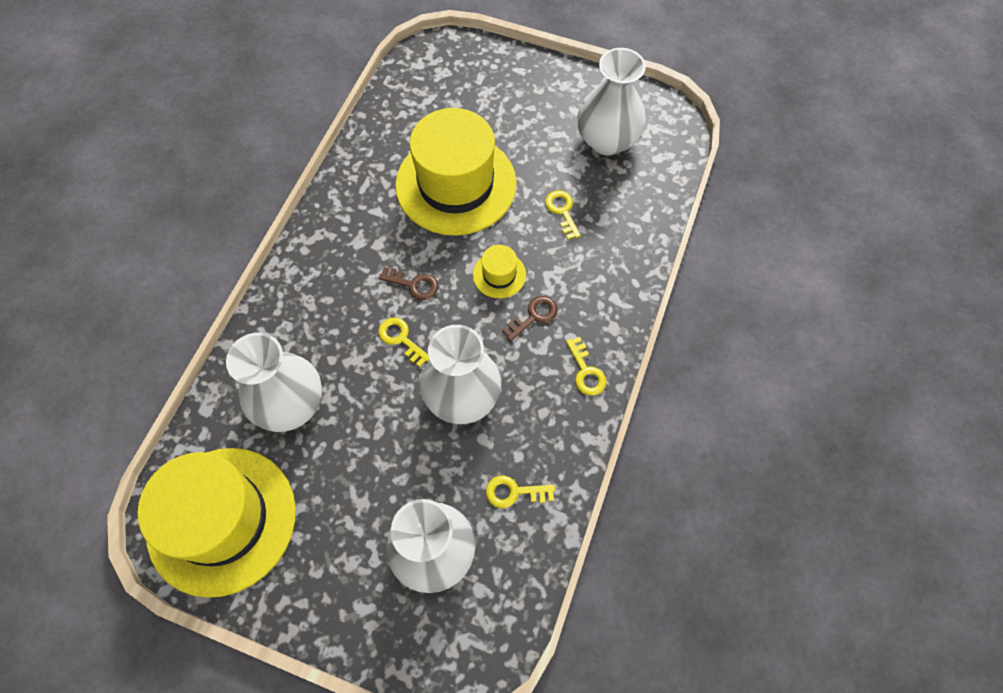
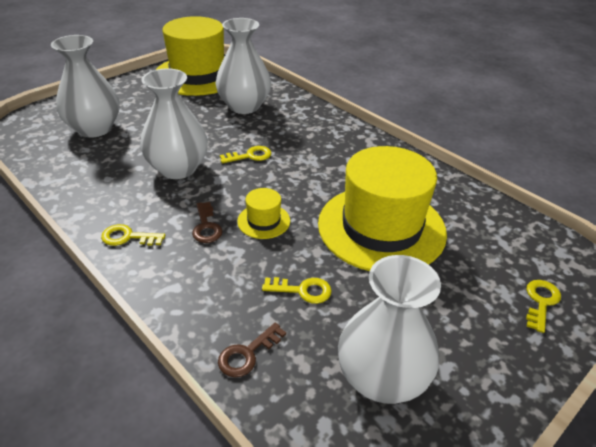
camera: 115 degrees right, 25 degrees down
brown key [378,267,438,300] -> brown key moved to [218,323,286,377]
yellow key [486,475,555,508] -> yellow key moved to [526,280,561,333]

